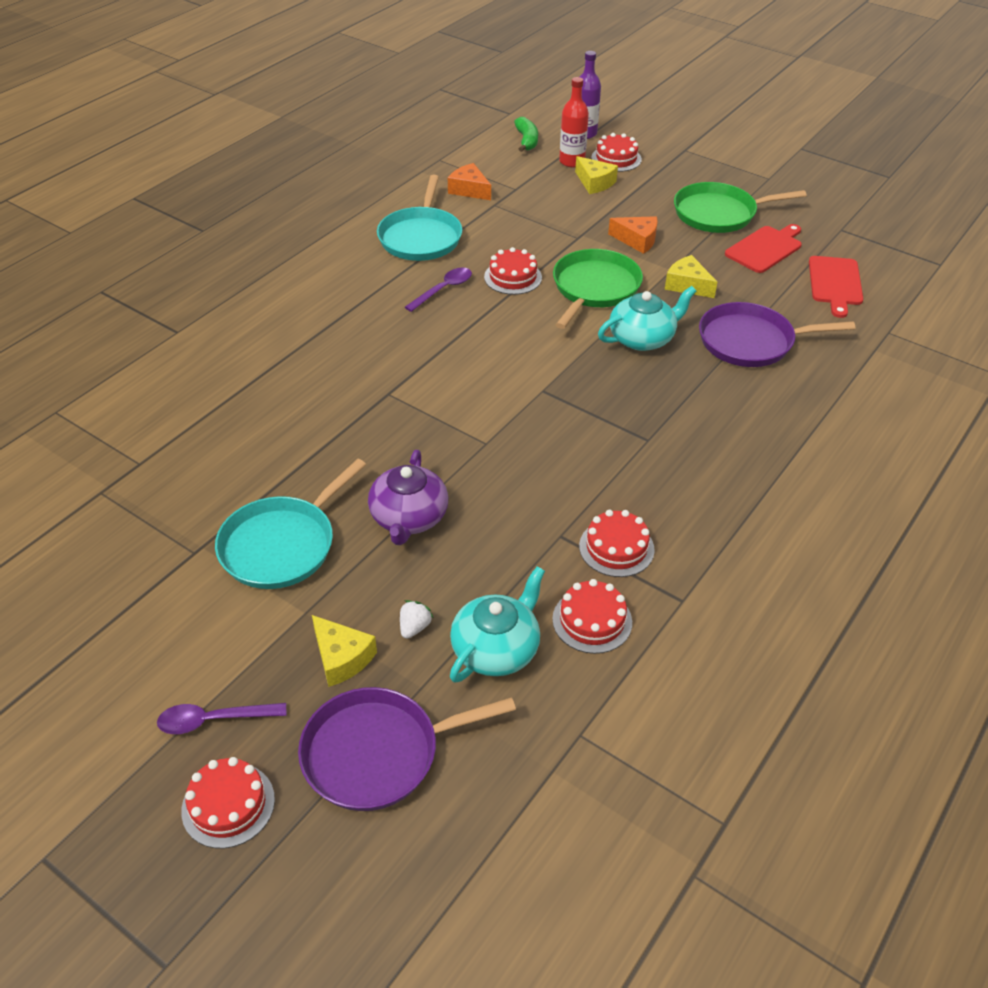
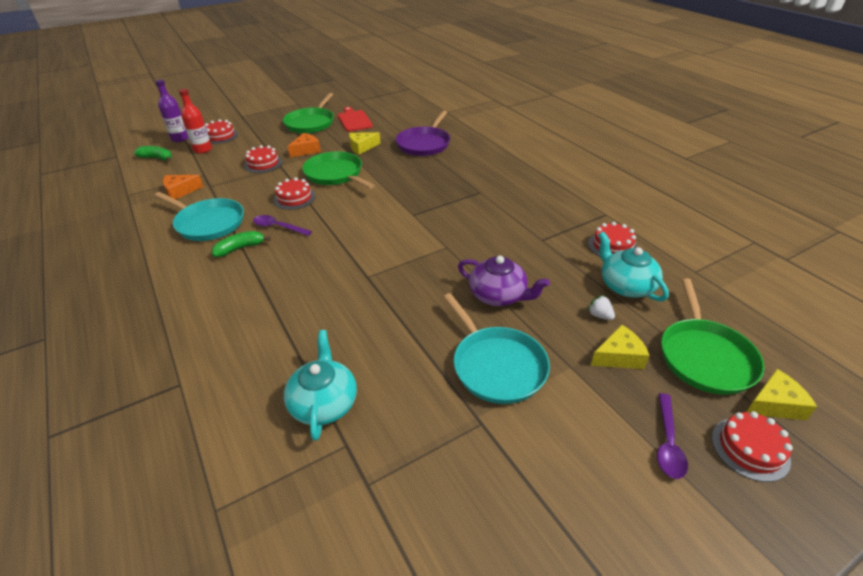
camera: 65 degrees left, 5 degrees down
purple pan [298,687,516,811] -> green pan [661,278,764,395]
purple spoon [405,268,472,312] -> purple spoon turned 45 degrees counterclockwise [253,215,312,236]
yellow cheese [575,156,618,194] -> yellow cheese moved to [747,369,817,420]
red cake [579,510,655,577] -> red cake moved to [244,145,282,173]
turquoise teapot [598,286,697,351] -> turquoise teapot moved to [284,330,357,441]
red cutting board [809,256,863,318] -> none
none -> green banana [212,231,271,257]

